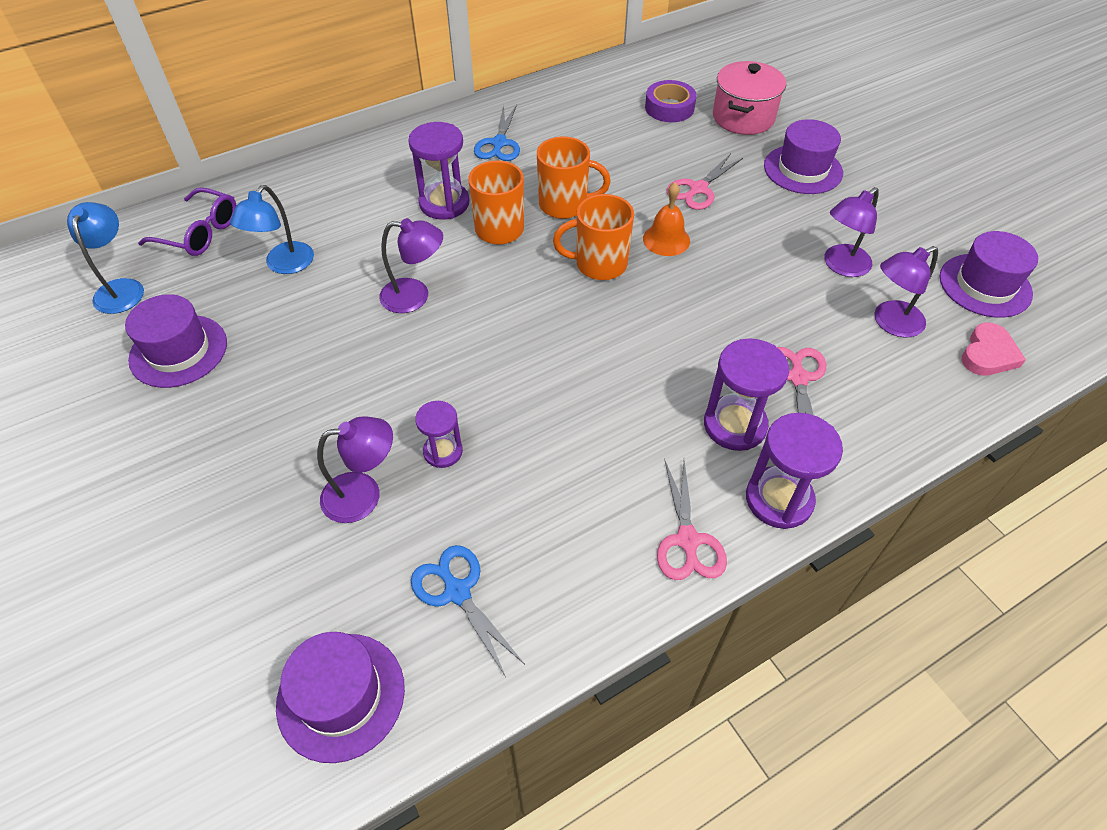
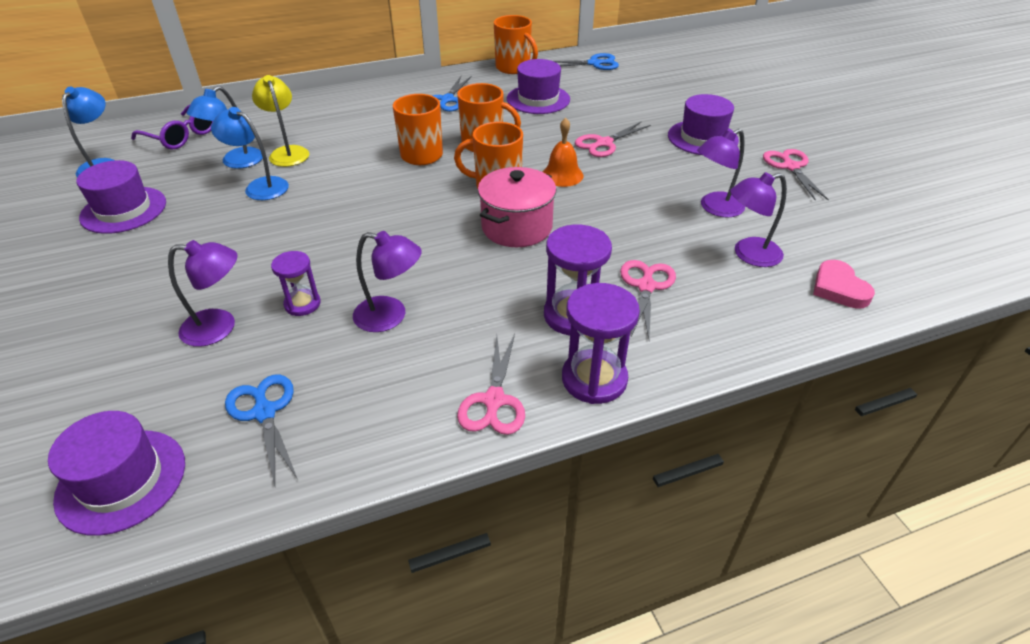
camera: 10 degrees right, 10 degrees down
purple lamp [379,218,443,313] -> purple lamp moved to [353,231,422,332]
purple hourglass [408,122,469,219] -> none
purple tape [645,80,697,122] -> none
pink pot [713,61,786,135] -> pink pot moved to [478,167,556,247]
purple hat [940,231,1038,318] -> purple hat moved to [507,59,570,114]
pink heart [962,323,1026,376] -> pink heart turned 120 degrees clockwise [813,260,875,309]
none -> blue lamp [211,107,289,200]
none -> yellow lamp [252,75,309,167]
none -> orange mug [494,15,538,74]
none -> blue scissors [554,53,619,70]
none -> pink scissors [763,149,829,201]

